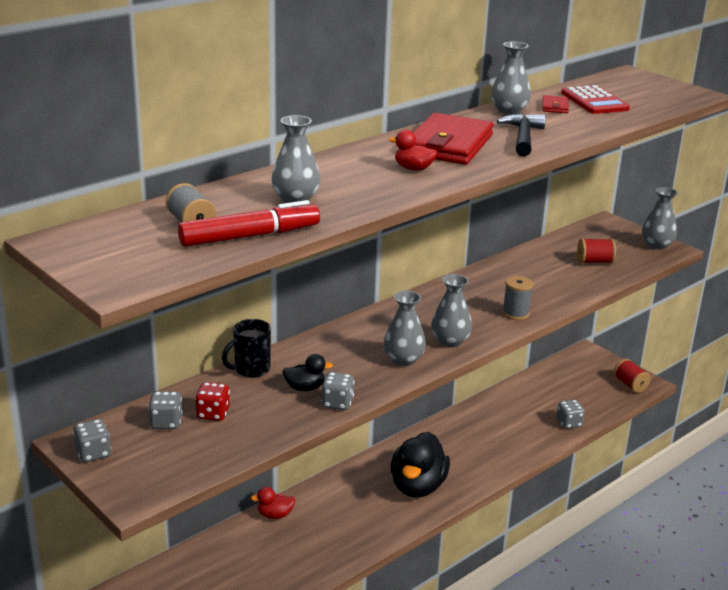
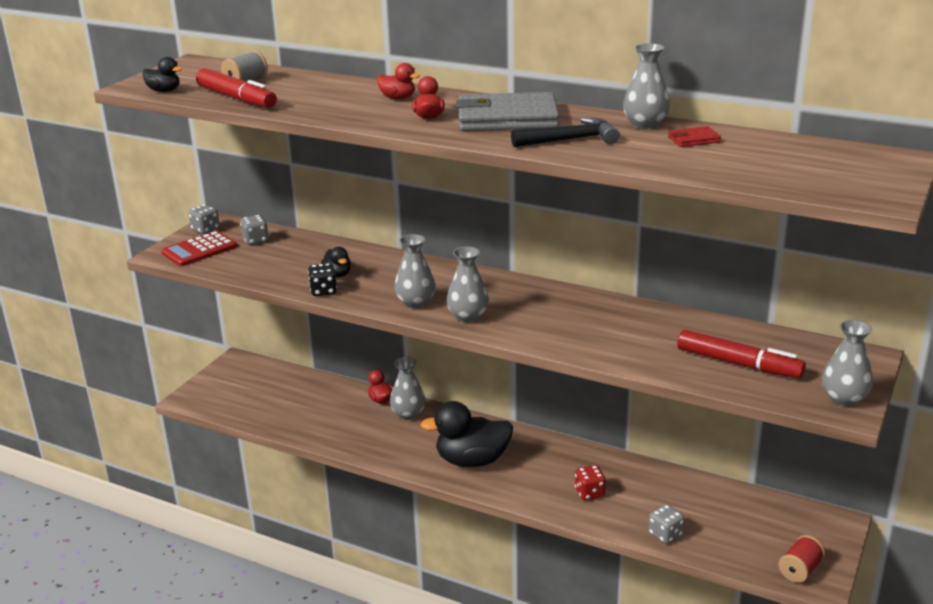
camera: 70 degrees right, 0 degrees up
red dice [195,382,230,421] -> red dice moved to [575,465,606,500]
black mug [222,319,271,378] -> none
grey vase [271,115,320,203] -> grey vase moved to [390,357,426,420]
grey dice [321,372,354,410] -> black dice [308,263,337,296]
red wallet [413,113,494,165] -> grey wallet [456,92,559,131]
grey spool [502,276,533,320] -> none
red calculator [561,85,630,114] -> red calculator moved to [161,231,237,266]
red spool [577,238,616,263] -> red marker [677,330,806,379]
none -> black duck [142,57,182,92]
none -> red duck [377,63,420,99]

